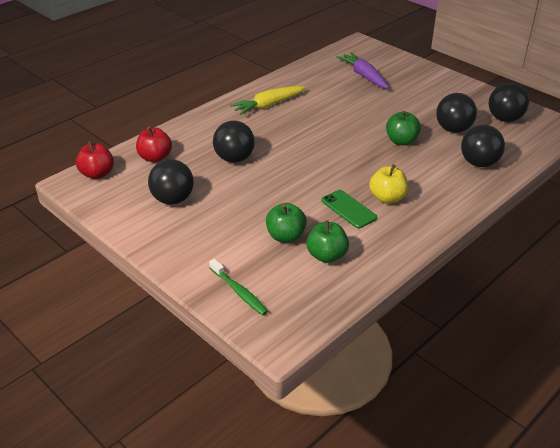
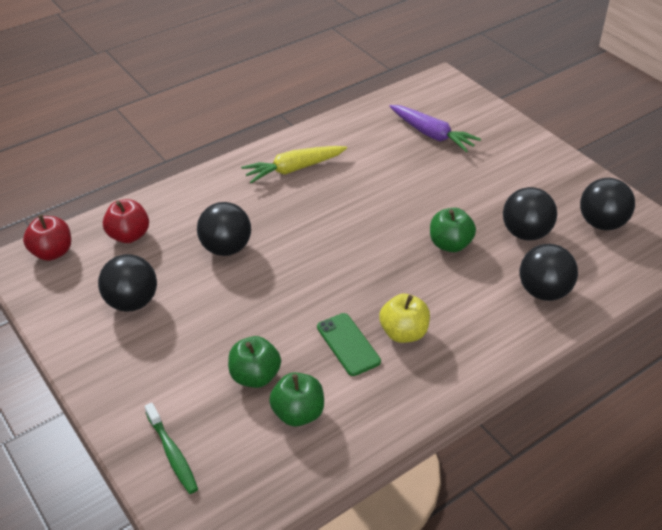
camera: 10 degrees right, 5 degrees up
purple carrot [336,52,389,88] -> purple carrot turned 150 degrees clockwise [389,105,481,152]

